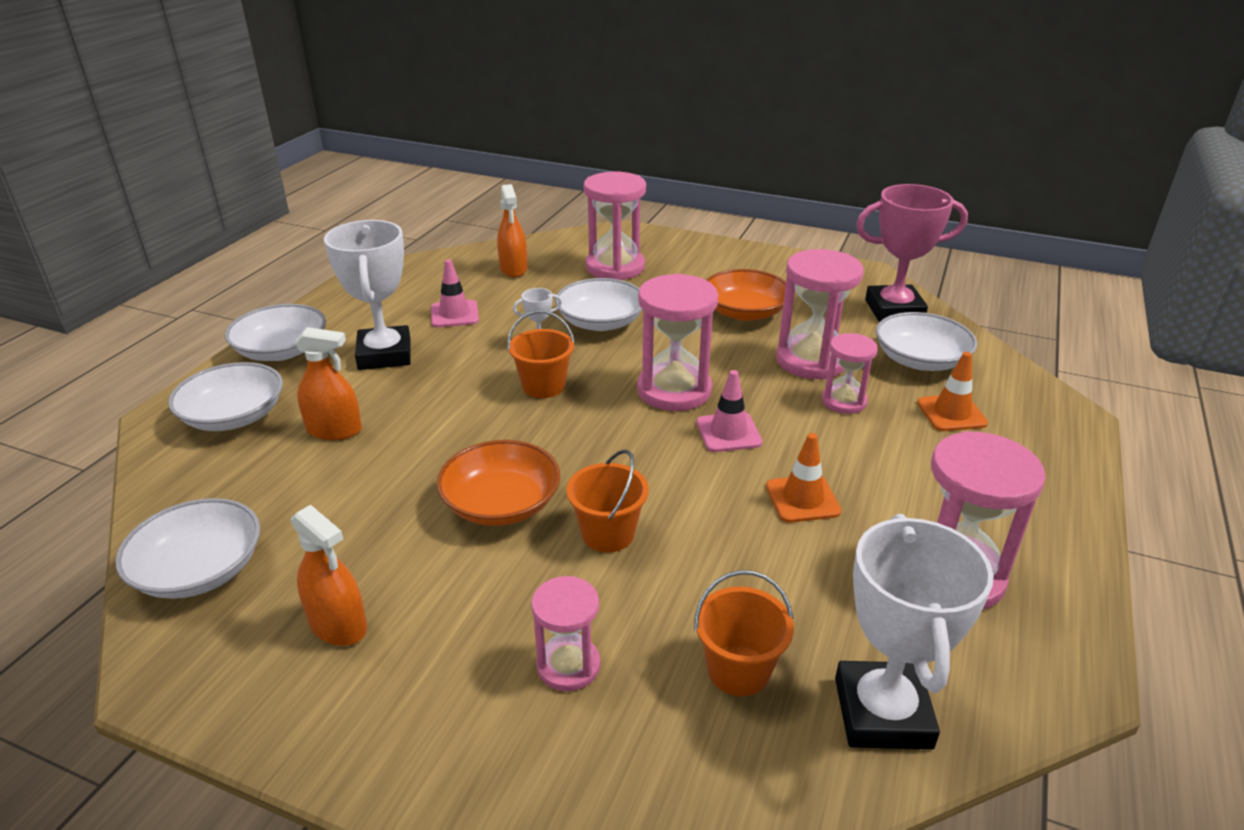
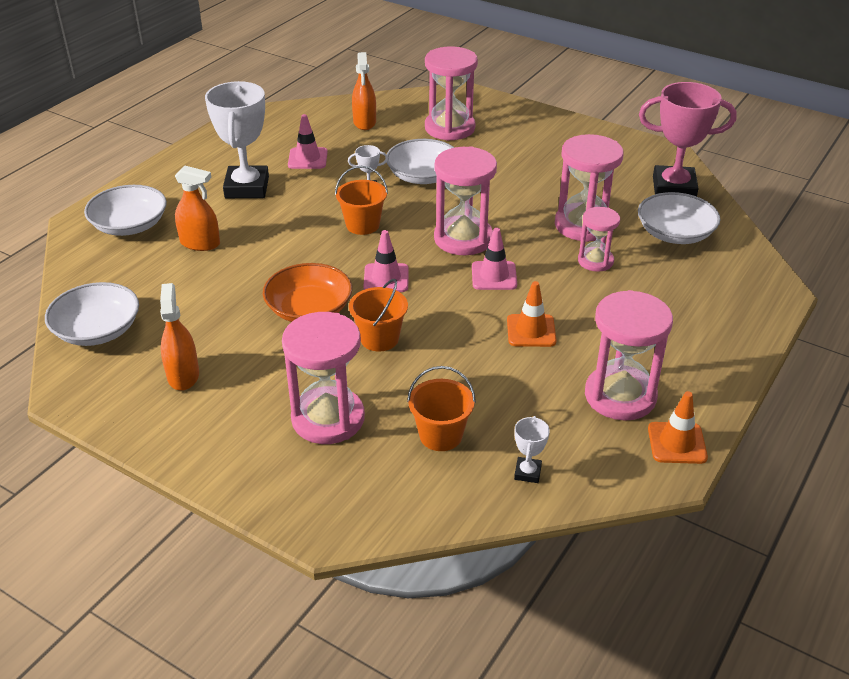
camera: 10 degrees right, 5 degrees up
white bowl [225,304,326,361] -> none
orange spray bottle [291,505,367,646] -> orange spray bottle turned 150 degrees counterclockwise [160,283,199,391]
pink hourglass [531,576,600,691] -> pink hourglass [282,312,365,444], size x1.70
orange bowl [706,269,786,321] -> none
white trophy [835,514,994,750] -> white trophy [514,416,550,483], size x0.43
orange traffic cone [917,352,988,431] -> orange traffic cone moved to [648,391,708,464]
none -> pink traffic cone [364,230,409,292]

